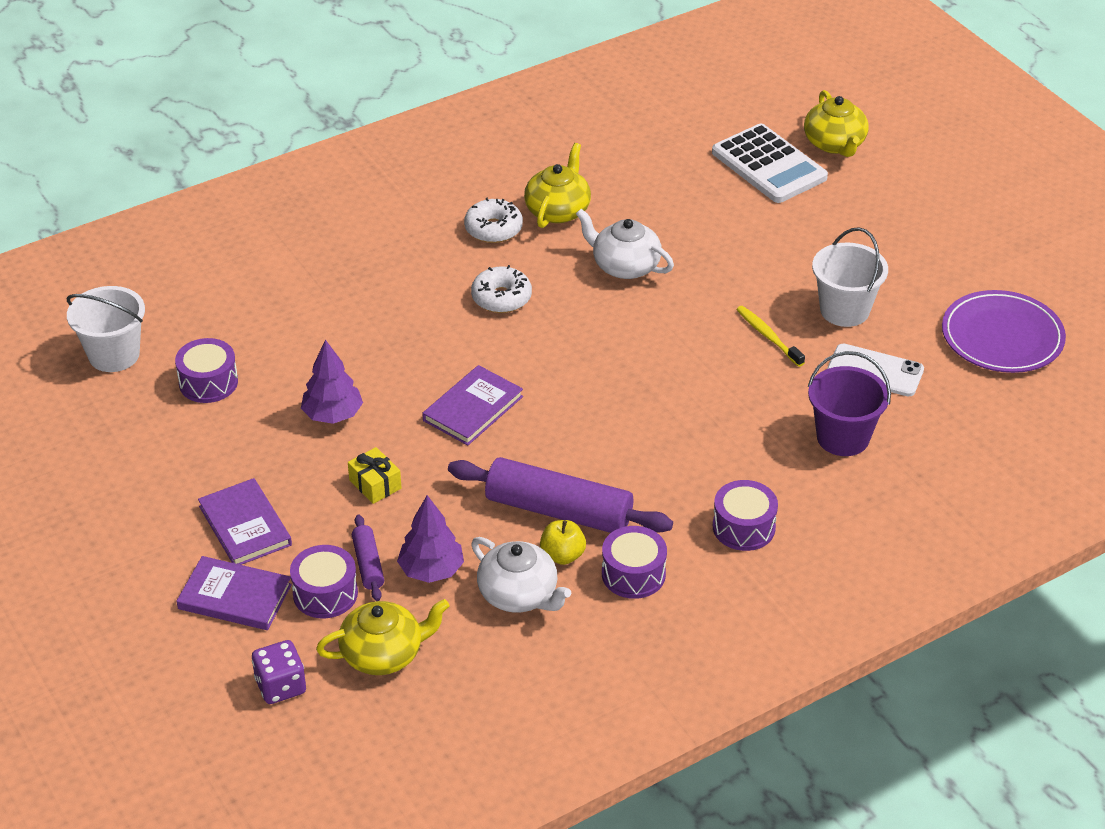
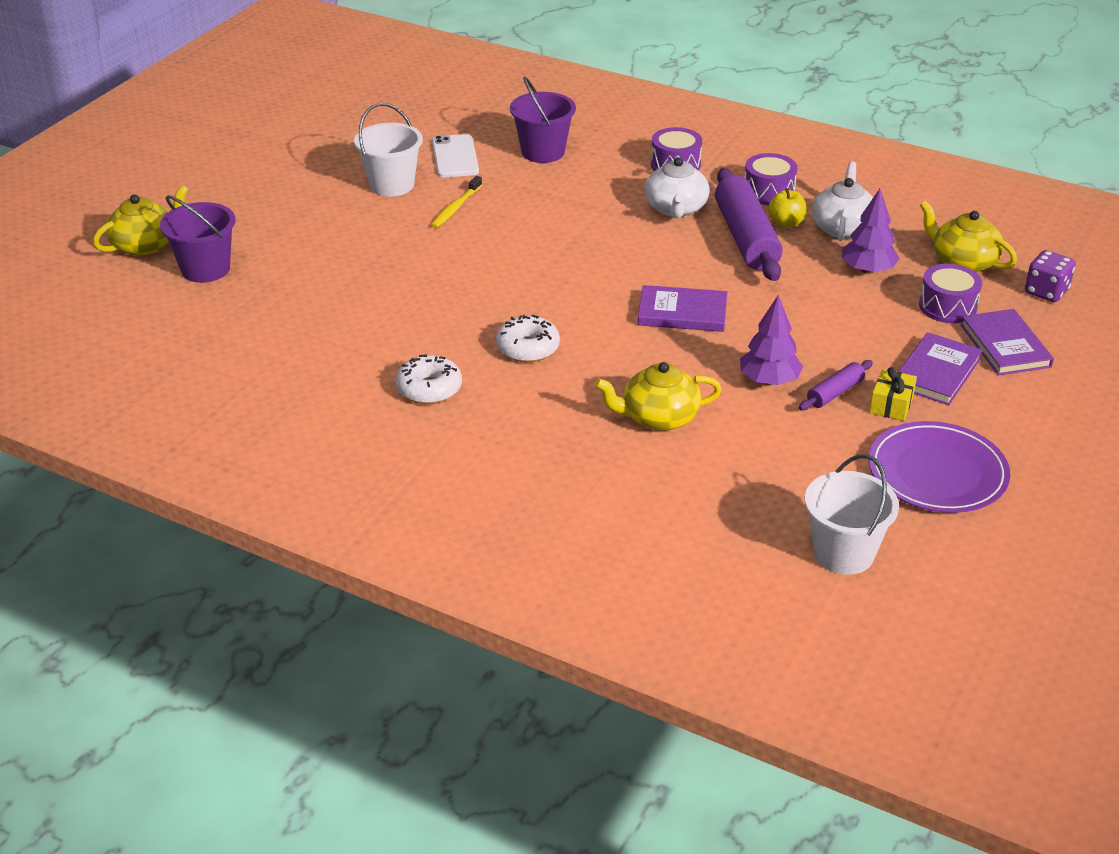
camera: 120 degrees left, 5 degrees down
purple drum [175,338,238,403] -> none
yellow gift [348,447,401,504] -> yellow gift moved to [869,367,917,421]
purple rolling pin [352,515,384,601] -> purple rolling pin moved to [799,360,873,410]
yellow teapot [524,143,591,228] -> yellow teapot moved to [595,362,722,431]
white teapot [576,209,674,279] -> white teapot moved to [644,156,710,218]
white calculator [712,124,828,203] -> purple bucket [160,195,235,283]
purple plate [942,290,1066,373] -> purple plate moved to [868,421,1010,513]

